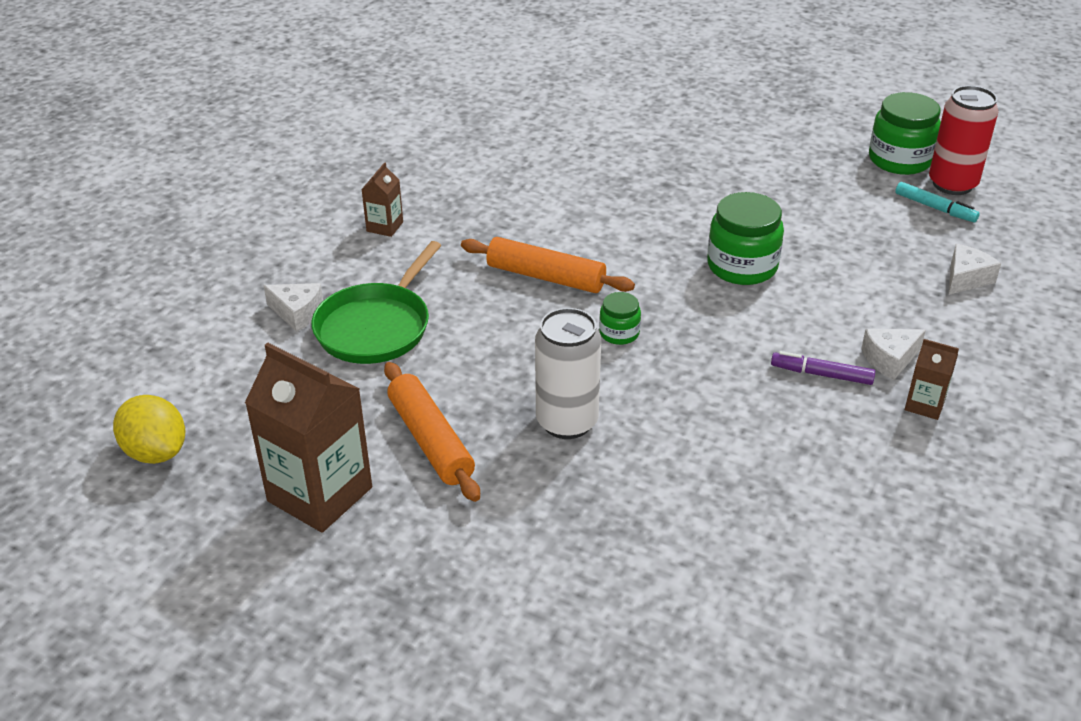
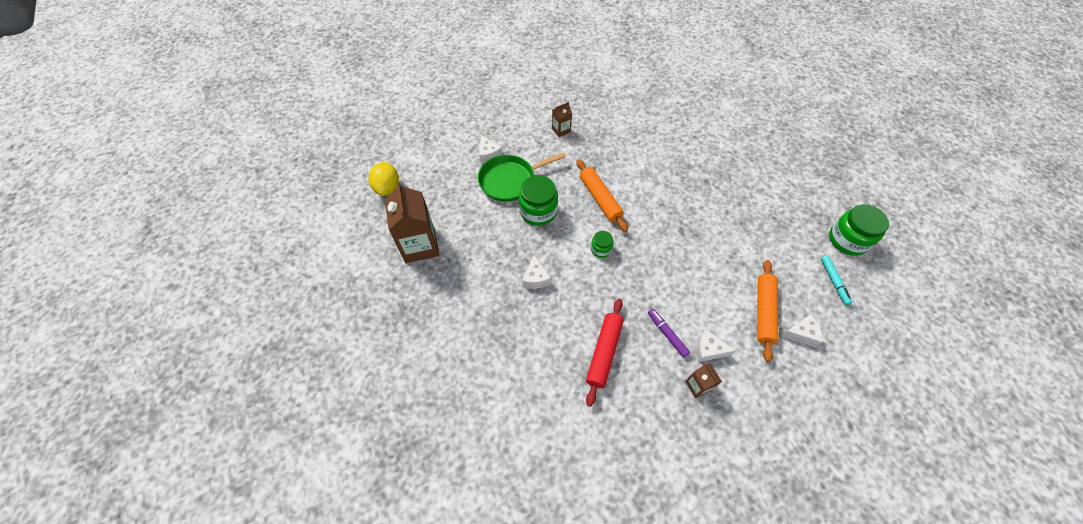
camera: 40 degrees right, 20 degrees up
orange rolling pin [384,362,480,502] -> orange rolling pin moved to [757,260,779,362]
white can [535,308,601,439] -> white cheese [522,255,551,289]
green jar [707,192,784,285] -> green jar moved to [519,175,558,226]
red can [929,86,998,195] -> none
none -> red rolling pin [586,299,624,407]

